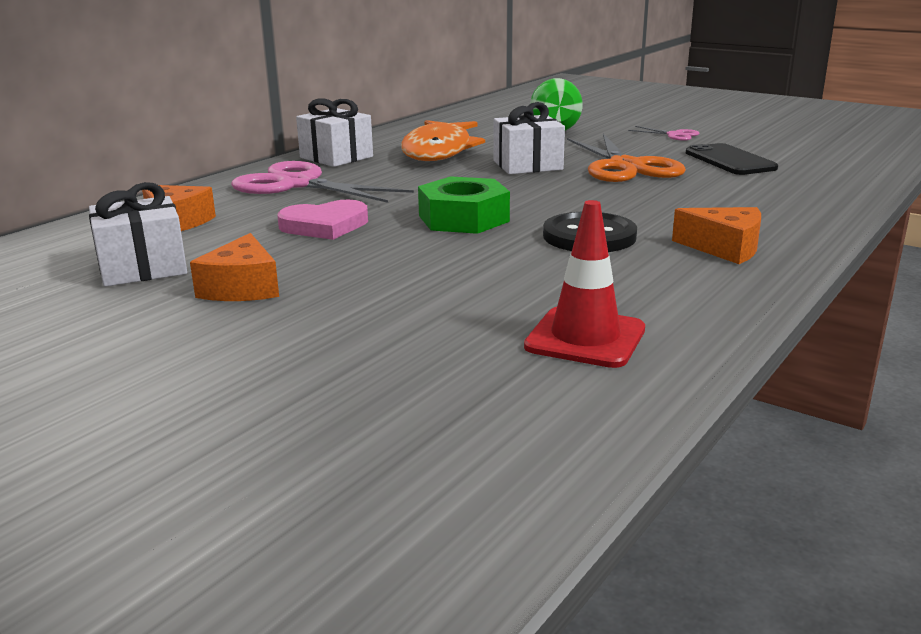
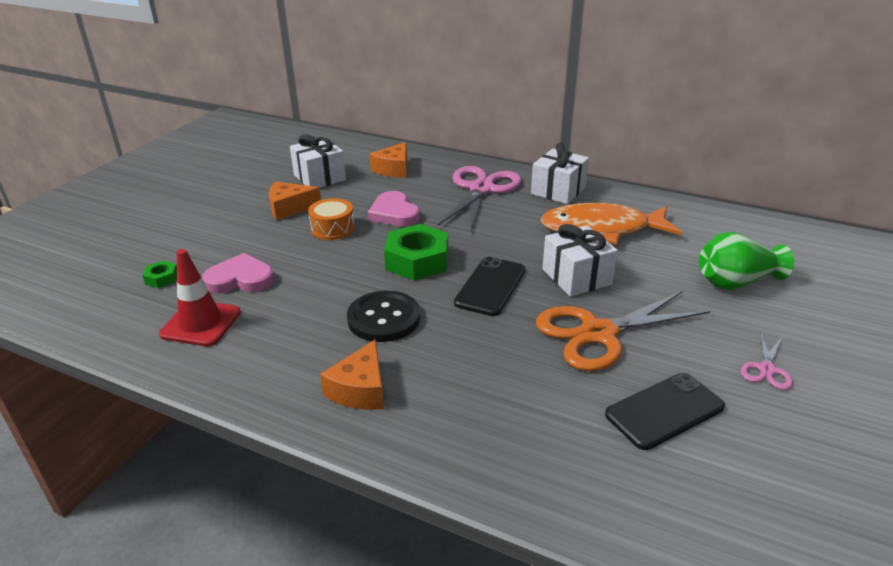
camera: 80 degrees right, 10 degrees up
none -> green nut [142,261,177,288]
none -> pink heart [202,253,274,294]
none -> orange drum [308,198,355,240]
none -> black phone [454,257,525,316]

